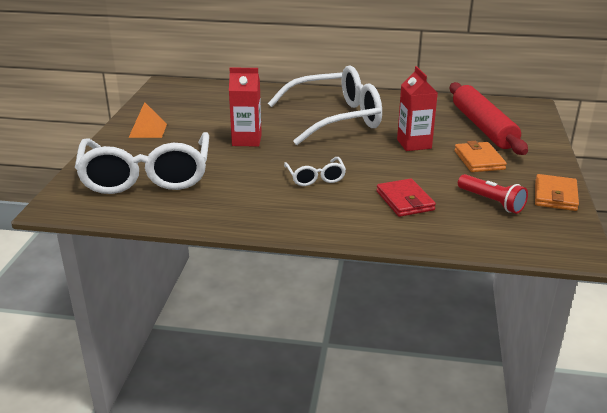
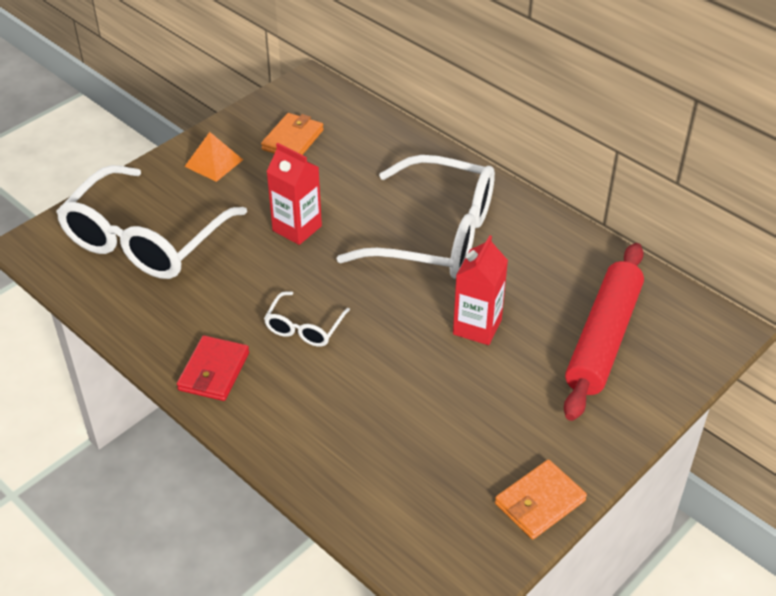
camera: 35 degrees right, 15 degrees up
red wallet [377,178,436,217] -> red wallet moved to [177,335,249,401]
orange wallet [454,141,507,172] -> orange wallet moved to [261,113,324,155]
red flashlight [458,174,528,214] -> none

